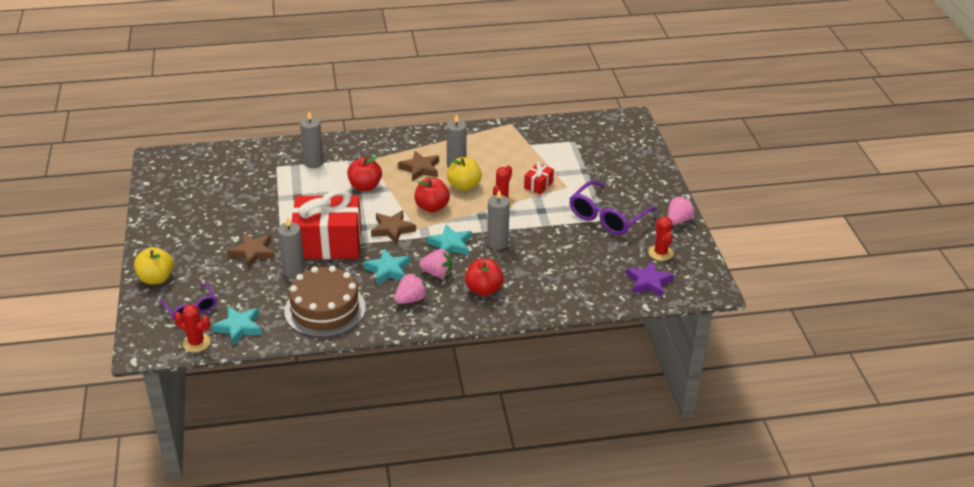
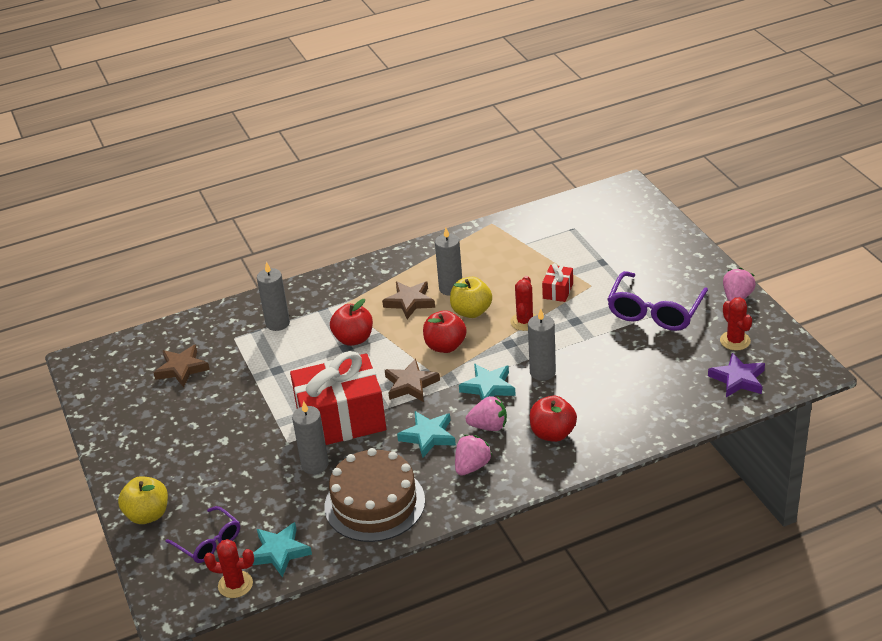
camera: 10 degrees left, 0 degrees up
brown star [228,234,275,269] -> brown star moved to [153,344,210,387]

